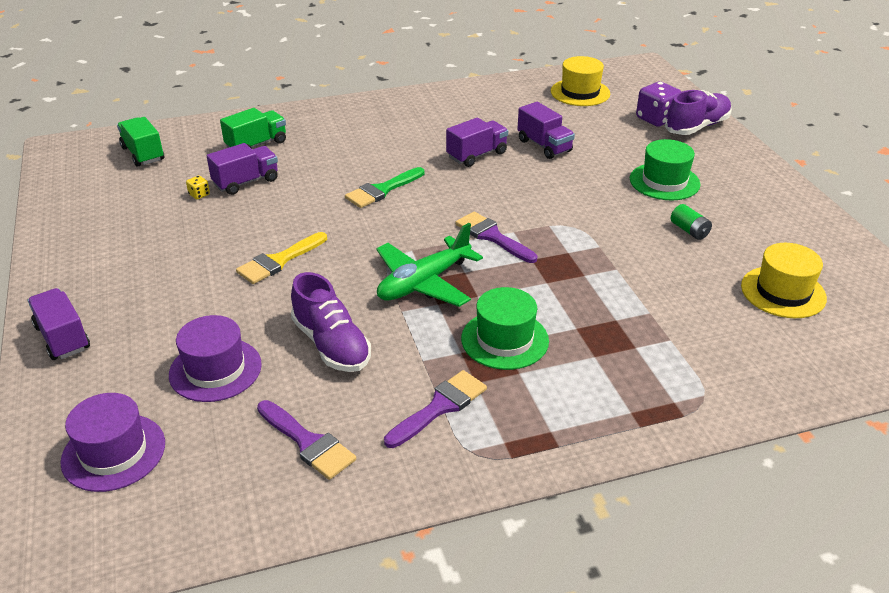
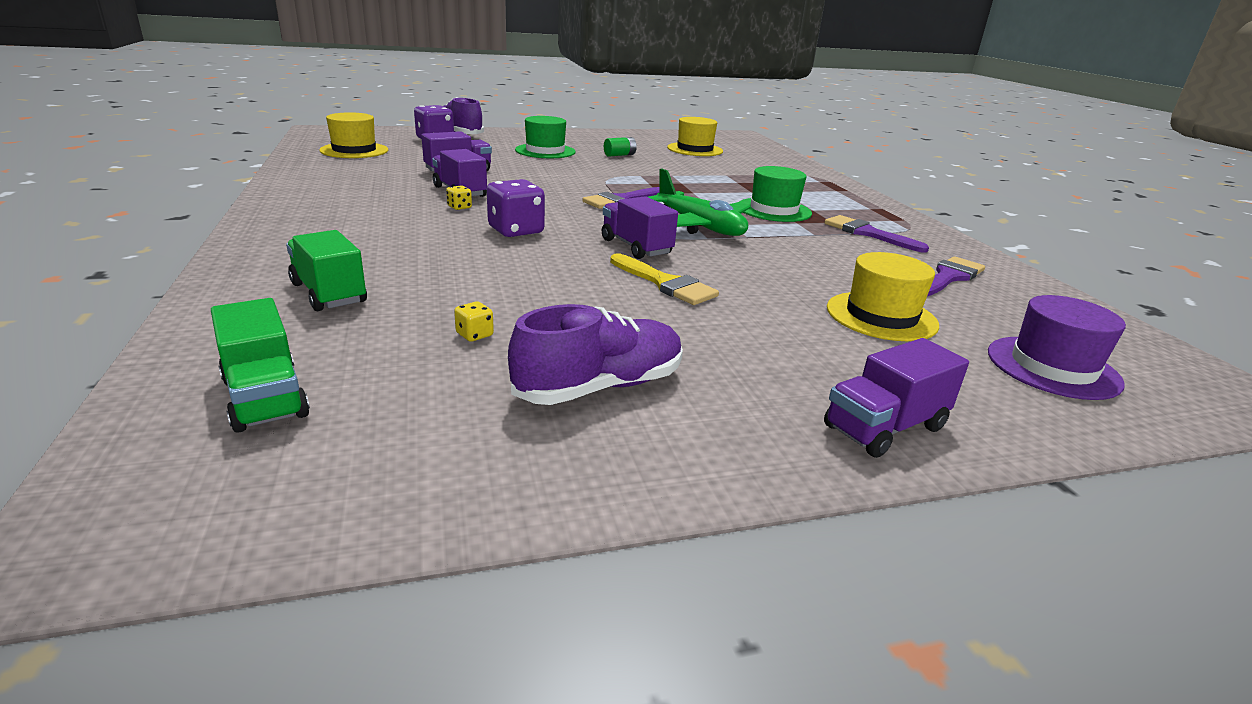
camera: 90 degrees left, 10 degrees down
green truck [117,117,164,167] -> green truck turned 90 degrees counterclockwise [211,298,310,433]
purple hat [169,315,262,402] -> yellow hat [827,252,939,341]
purple truck [207,143,278,195] -> purple truck moved to [602,196,678,259]
purple shoe [291,272,371,372] -> purple shoe moved to [508,304,683,405]
green brush [345,167,424,208] -> purple dice [487,179,545,237]
none -> yellow dice [446,185,472,210]

